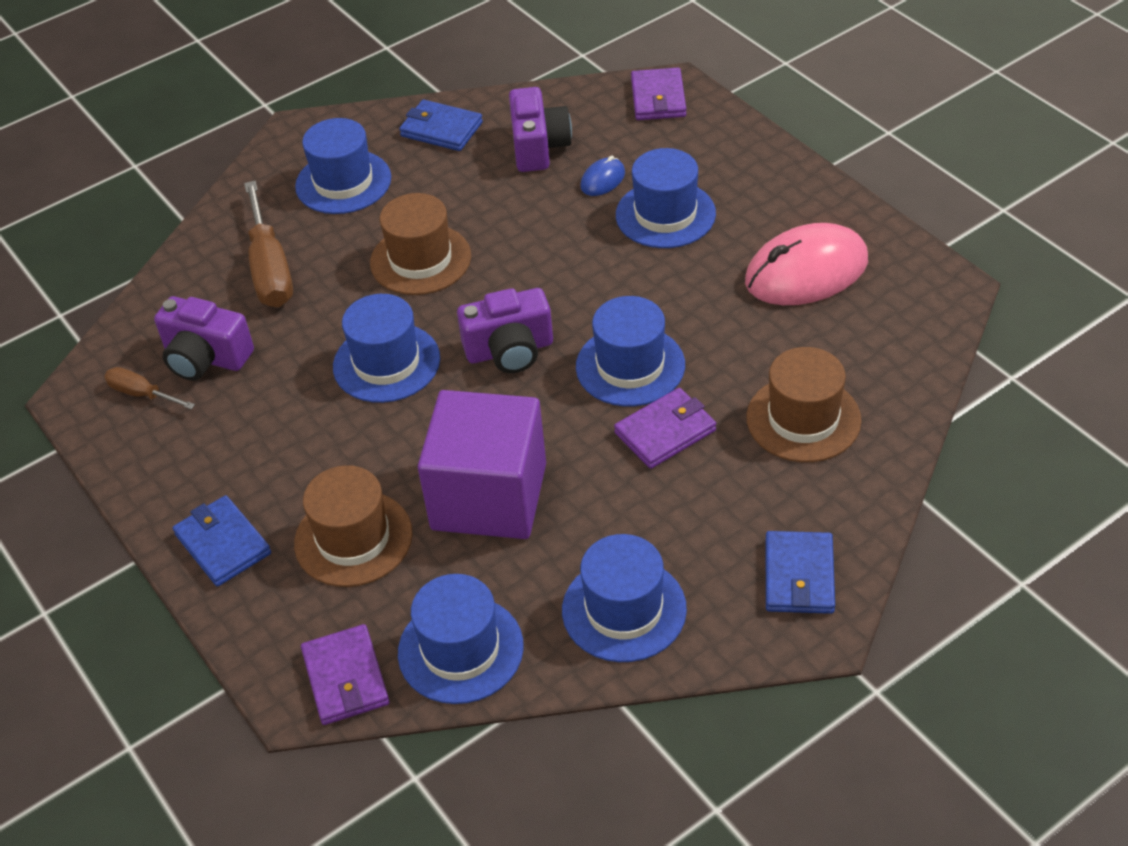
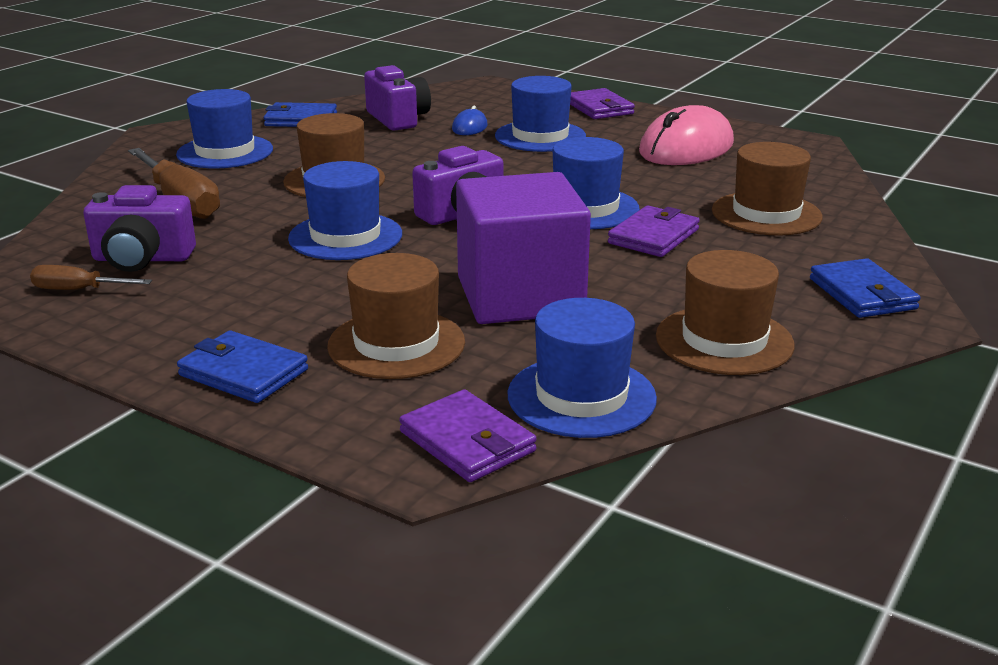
camera: 25 degrees left, 20 degrees down
blue hat [562,534,687,662] -> brown hat [656,250,795,375]
purple wallet [631,68,686,120] -> purple wallet moved to [570,88,635,119]

